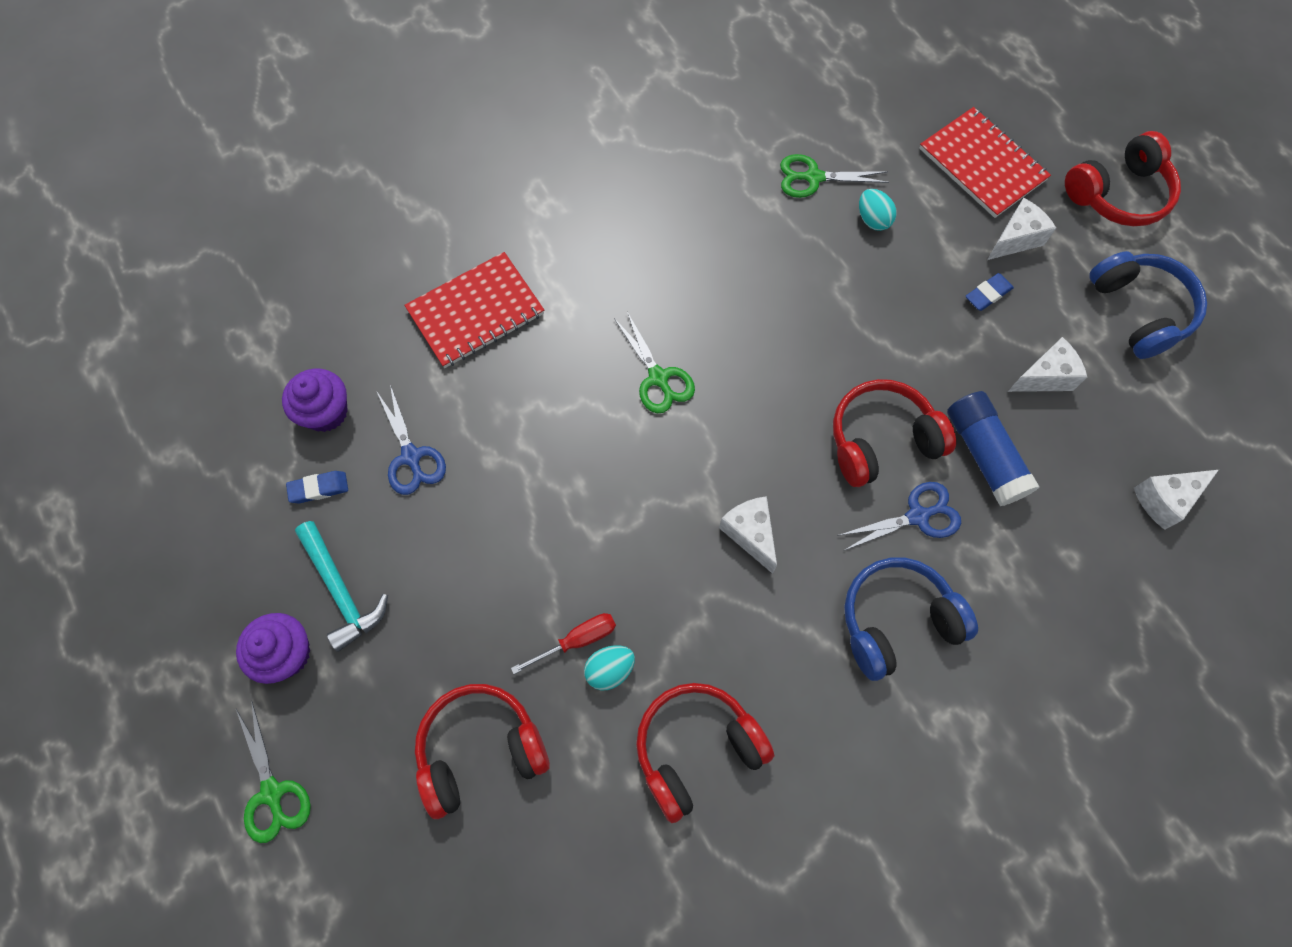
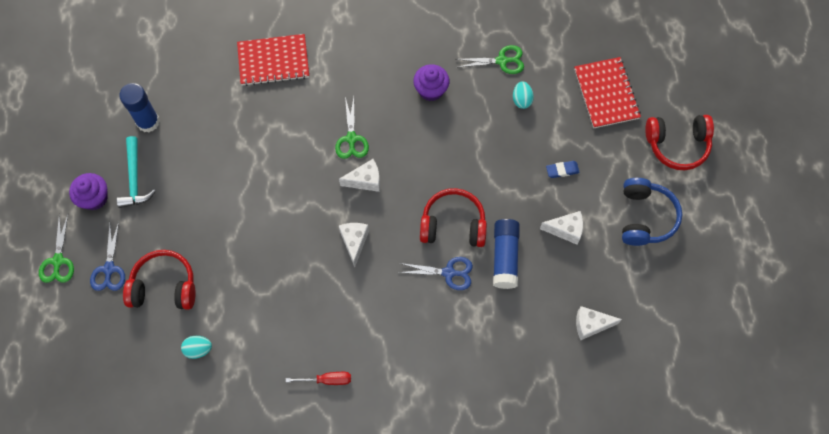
camera: 25 degrees right, 0 degrees up
purple cupcake [282,368,348,432] -> purple cupcake moved to [413,64,449,101]
blue eraser [286,471,348,503] -> blue glue stick [119,83,160,133]
blue scissors [377,385,446,495] -> blue scissors moved to [90,222,125,291]
red screwdriver [511,613,616,674] -> red screwdriver moved to [286,372,351,385]
turquoise egg [584,645,635,691] -> turquoise egg moved to [181,336,212,359]
red headphones [636,683,774,823] -> none
green scissors [780,154,889,198] -> green scissors turned 150 degrees clockwise [456,45,524,74]
blue headphones [844,557,978,681] -> none
white cheese [987,198,1056,260] -> white cheese moved to [339,159,380,192]

